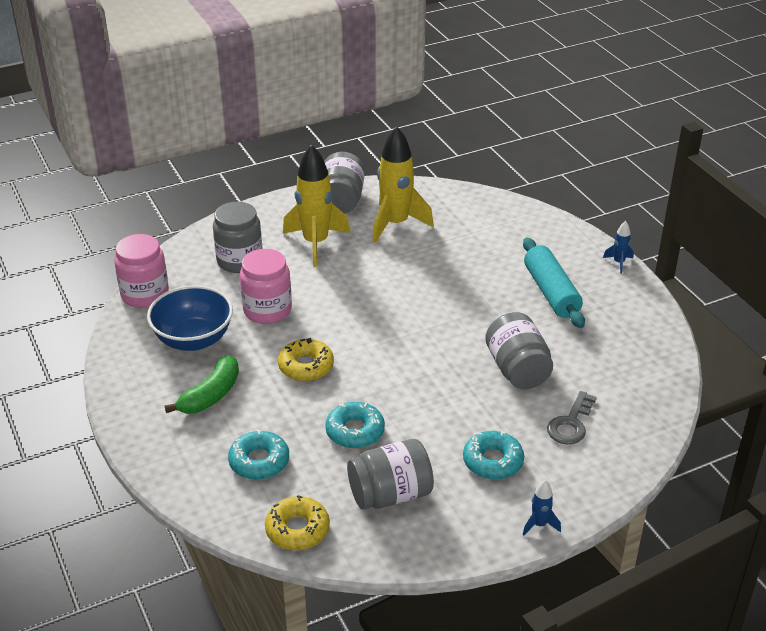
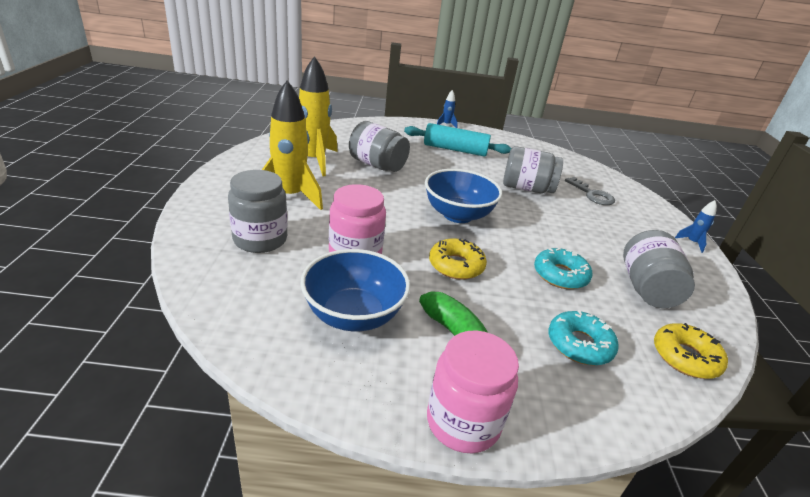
camera: 65 degrees left, 5 degrees down
pink jar [114,234,169,308] -> pink jar moved to [427,331,519,453]
grey jar [324,152,365,214] -> grey jar moved to [349,121,410,172]
turquoise donut [463,431,524,480] -> none
none -> blue bowl [425,169,502,223]

